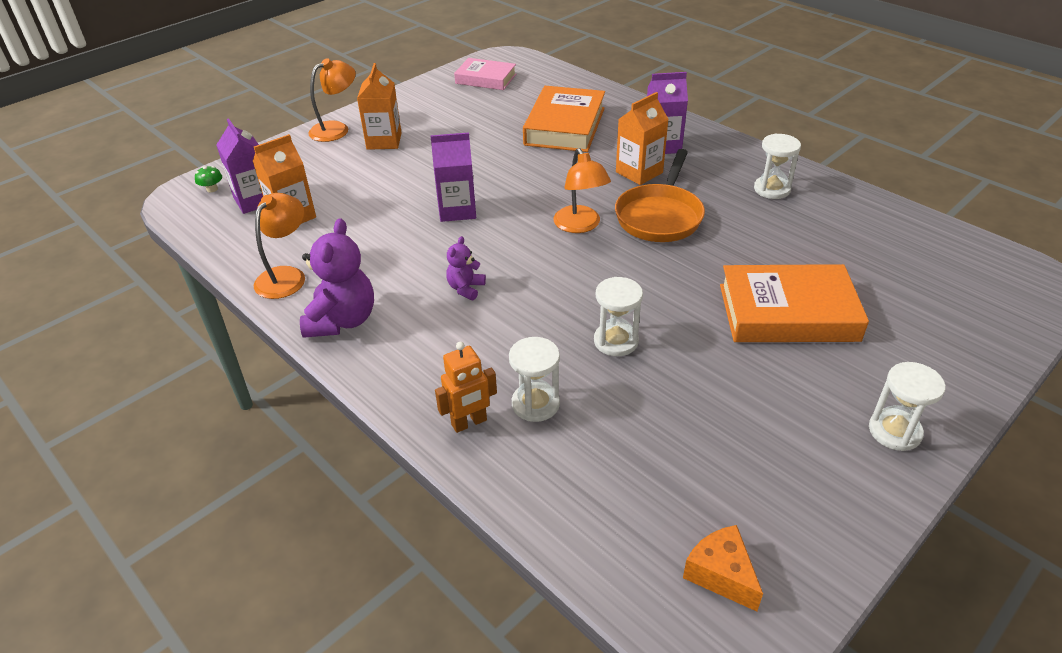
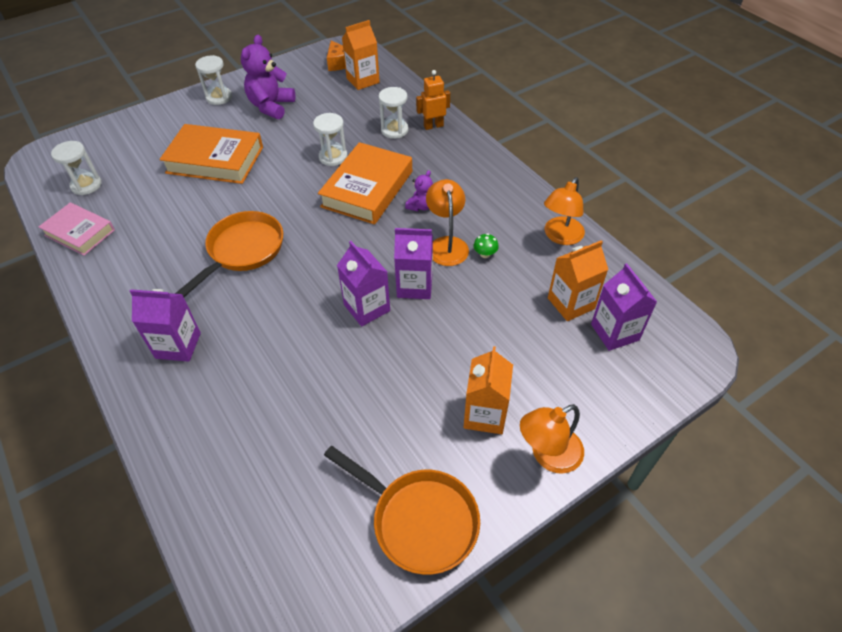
camera: 170 degrees left, 10 degrees up
green mushroom [195,166,222,192] -> green mushroom moved to [474,233,499,258]
purple teddy bear [300,218,374,338] -> purple teddy bear moved to [241,35,296,119]
pink book [454,58,516,90] -> pink book moved to [39,202,115,256]
orange book [523,86,605,152] -> orange book moved to [318,142,412,225]
orange lamp [553,148,611,233] -> orange lamp moved to [426,179,469,266]
orange carton [616,92,669,185] -> orange carton moved to [342,20,380,90]
white hourglass [754,133,801,199] -> white hourglass moved to [51,141,102,195]
none -> orange pan [324,446,480,575]
none -> purple carton [337,241,390,327]

